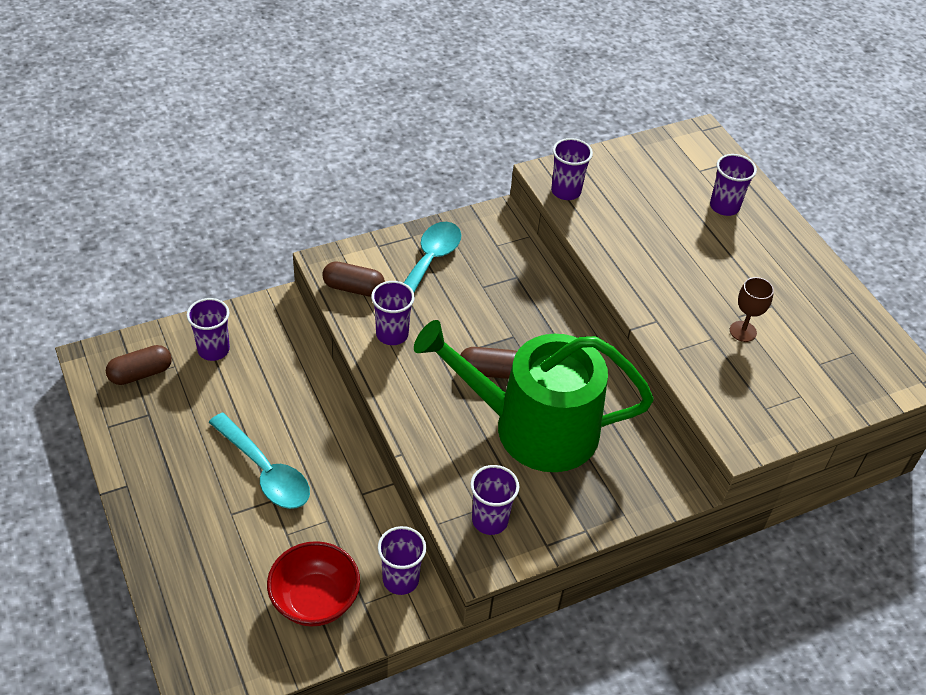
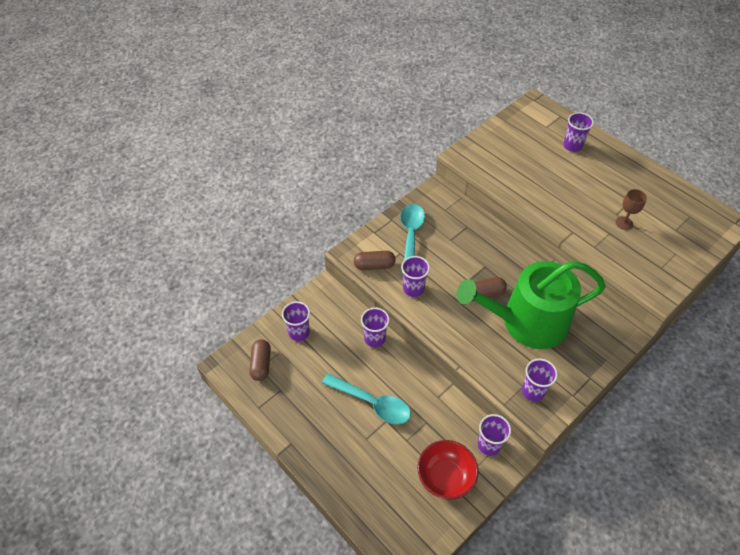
camera: 15 degrees left, 5 degrees up
brown capsule [106,345,172,385] -> brown capsule turned 45 degrees counterclockwise [249,339,271,381]
purple cup [551,138,593,200] -> purple cup moved to [361,308,389,347]

